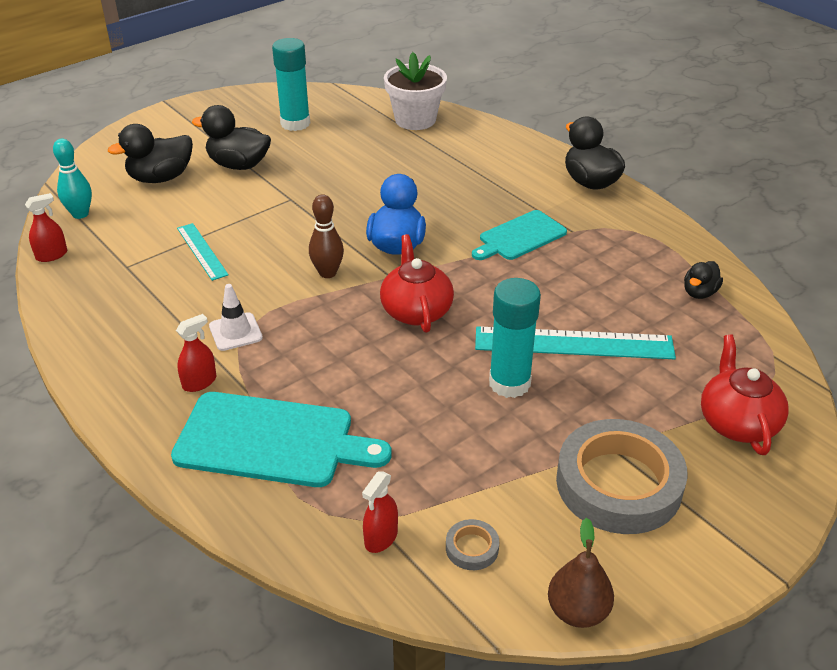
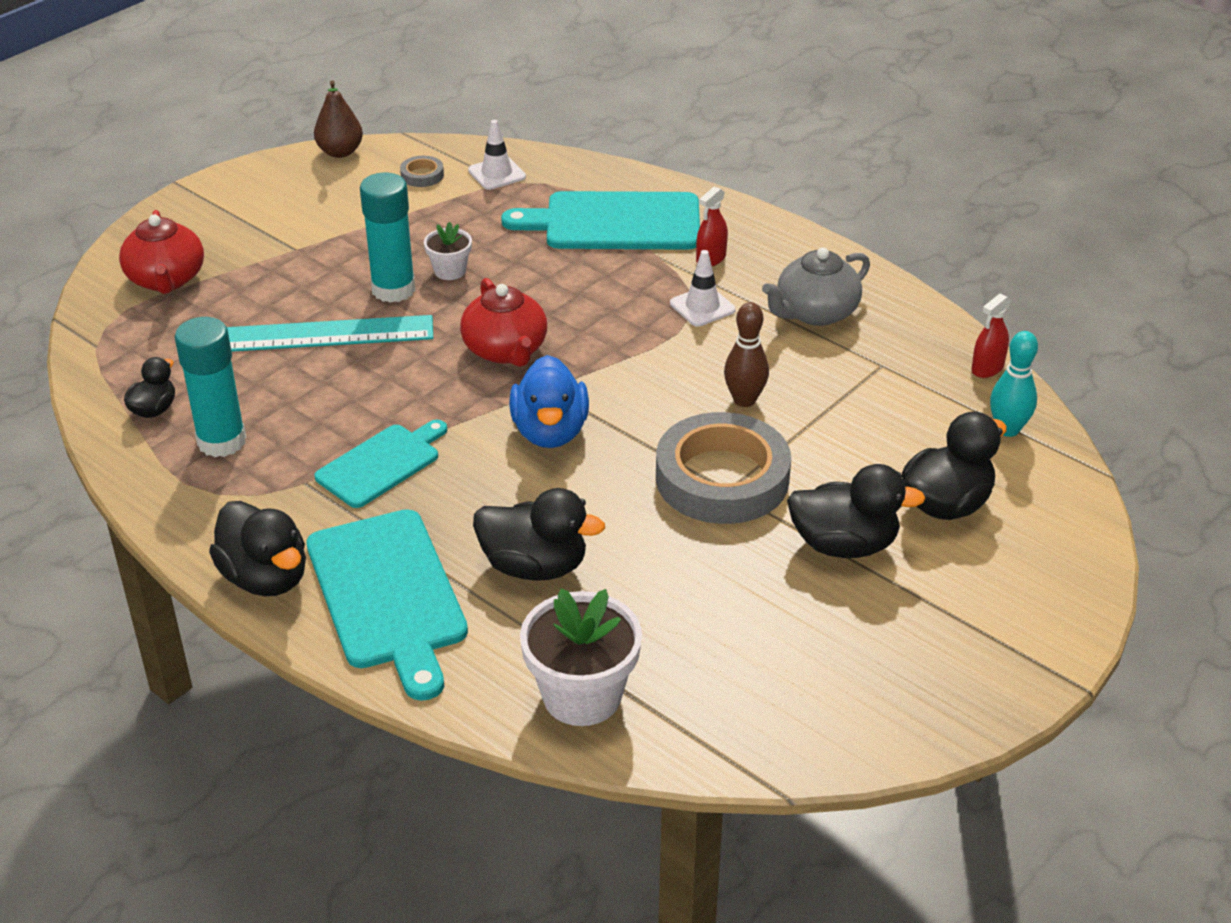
camera: 170 degrees right, 0 degrees up
turquoise ruler [177,223,229,281] -> none
turquoise glue stick [272,38,310,131] -> turquoise glue stick moved to [175,317,246,457]
brown bowling pin [309,194,344,278] -> brown bowling pin moved to [724,302,769,407]
red spray bottle [362,471,398,553] -> white traffic cone [468,120,526,190]
grey tape [556,419,688,534] -> grey tape moved to [656,412,791,524]
none -> turquoise cutting board [306,509,468,701]
none -> white flower pot [424,222,472,280]
none -> black duck [473,488,605,581]
none -> grey teapot [762,247,870,326]

